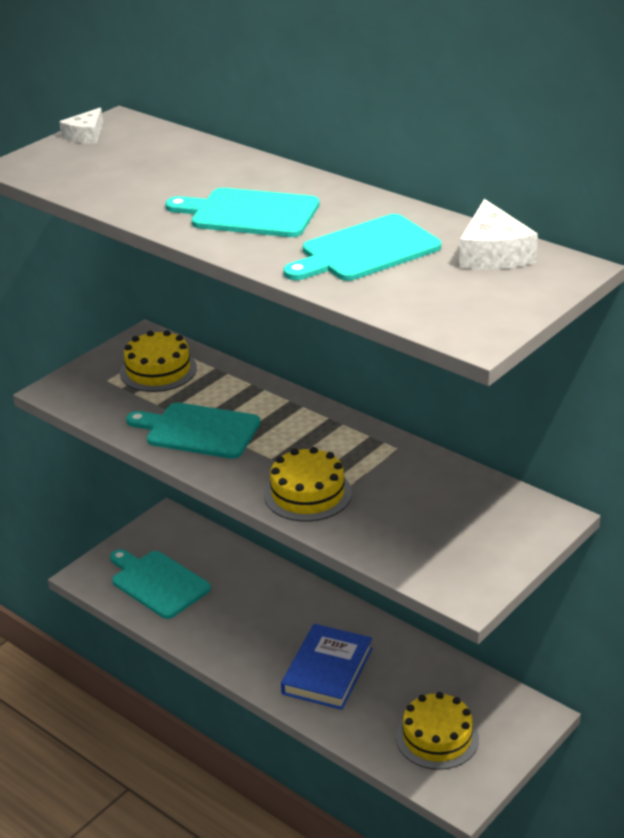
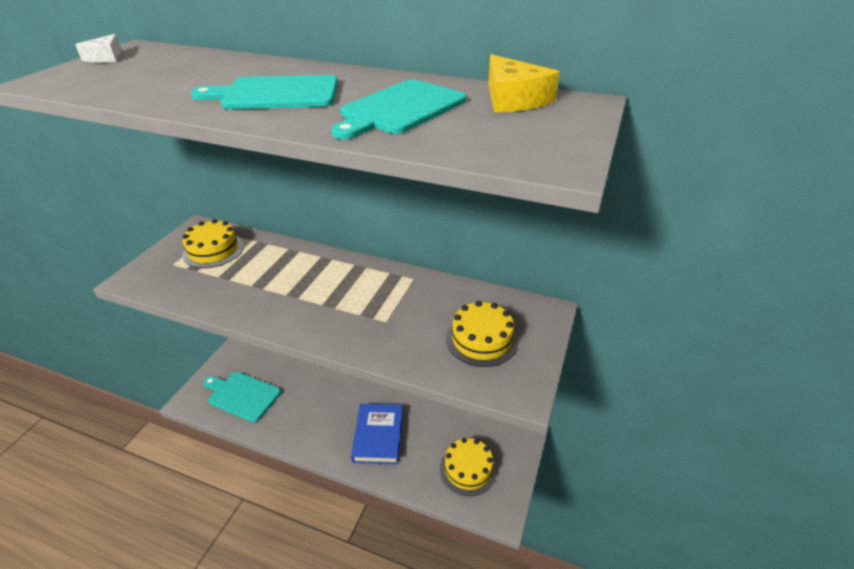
camera: 20 degrees left, 5 degrees up
turquoise cutting board [126,403,261,459] -> none
yellow cake [264,447,352,522] -> yellow cake moved to [446,301,518,367]
white cheese [459,199,538,270] -> yellow cheese [488,54,560,112]

